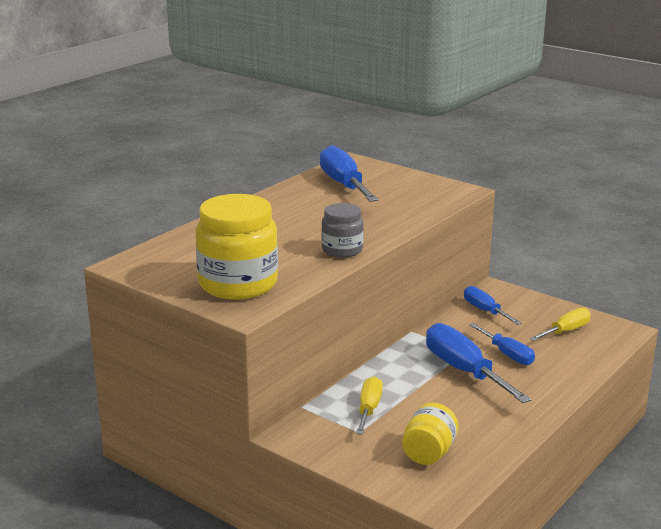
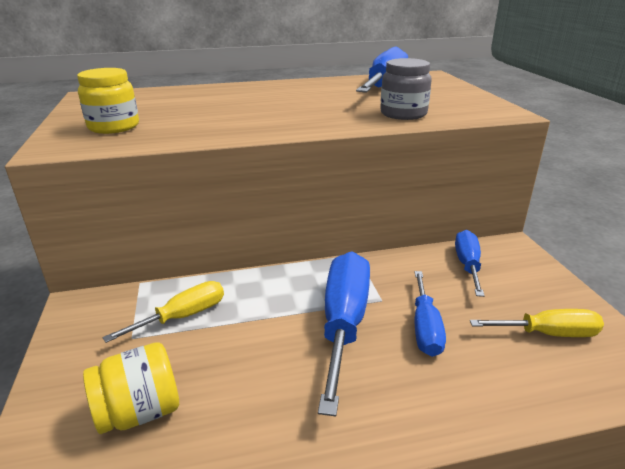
camera: 40 degrees right, 5 degrees up
yellow jar [196,194,278,300] -> yellow jar [77,68,139,134], size x0.56
grey jar [321,203,364,258] -> grey jar moved to [380,58,432,120]

